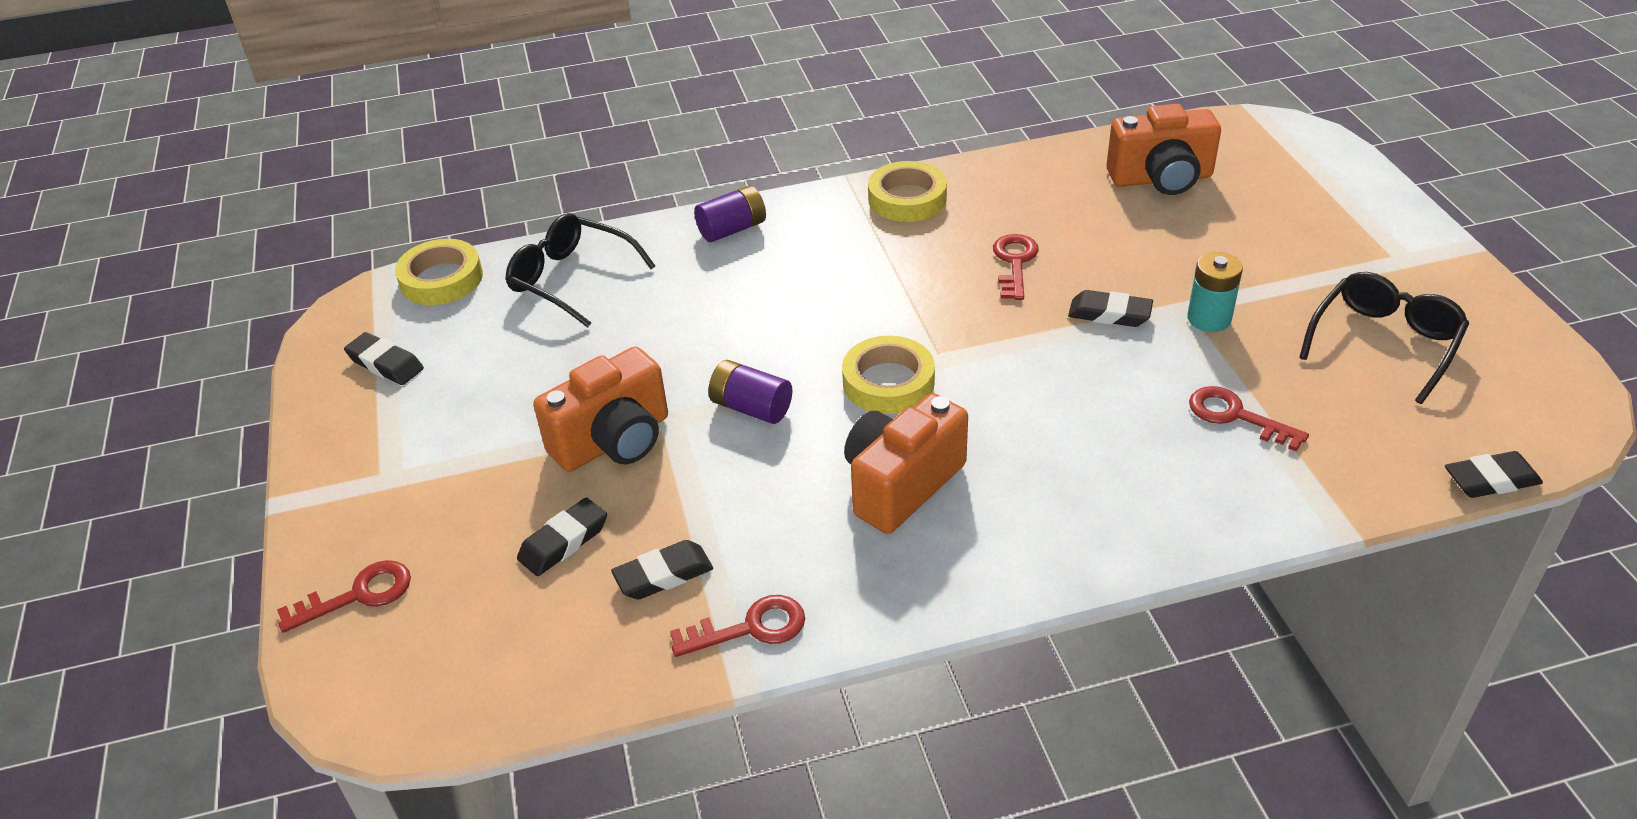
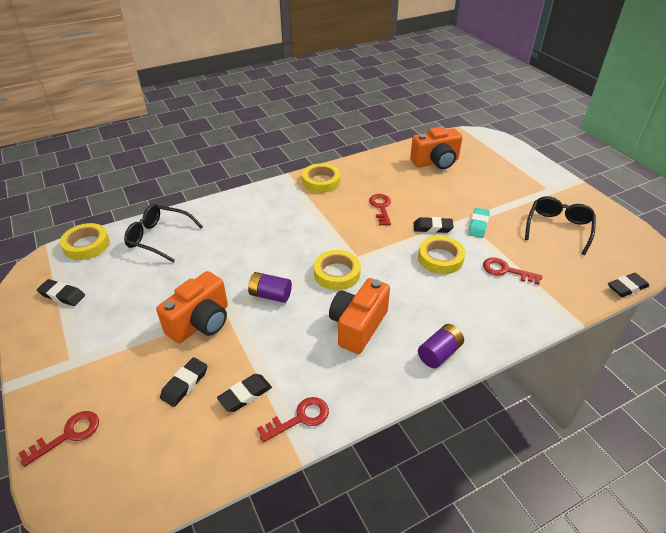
camera: 15 degrees left, 0 degrees up
purple battery [694,186,766,242] -> purple battery moved to [418,324,464,368]
turquoise battery [1187,252,1243,332] -> turquoise eraser [468,208,490,238]
none -> yellow tape [418,236,465,274]

